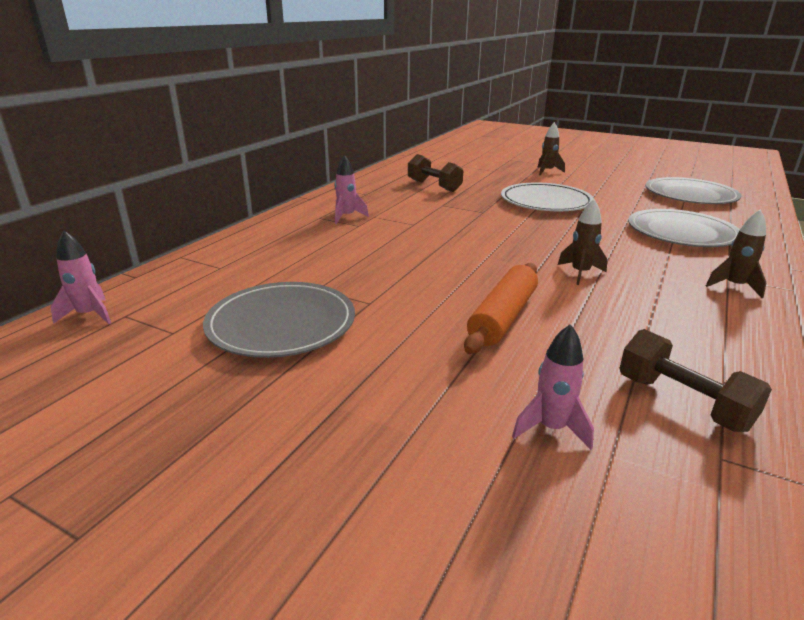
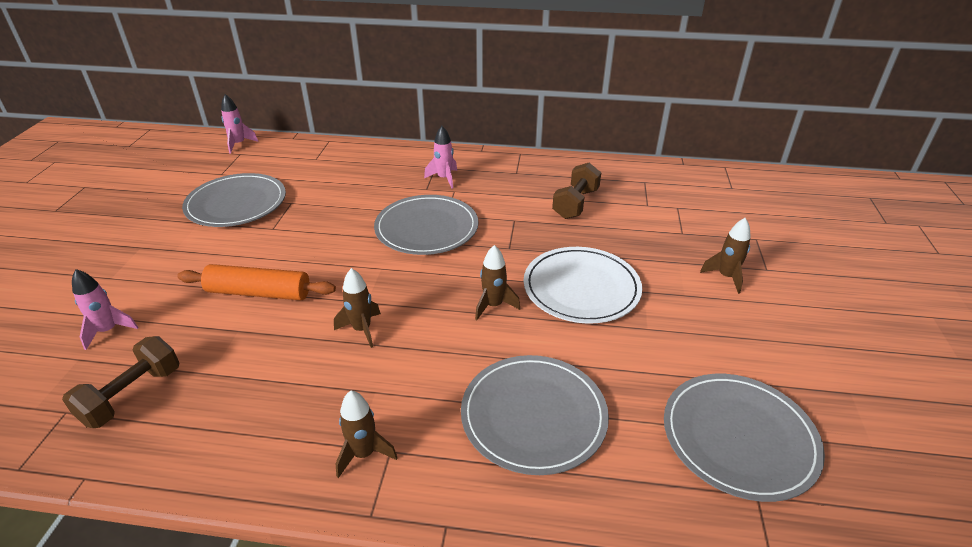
camera: 70 degrees right, 10 degrees up
none -> grey plate [374,195,478,255]
none -> brown rocket [475,245,520,320]

